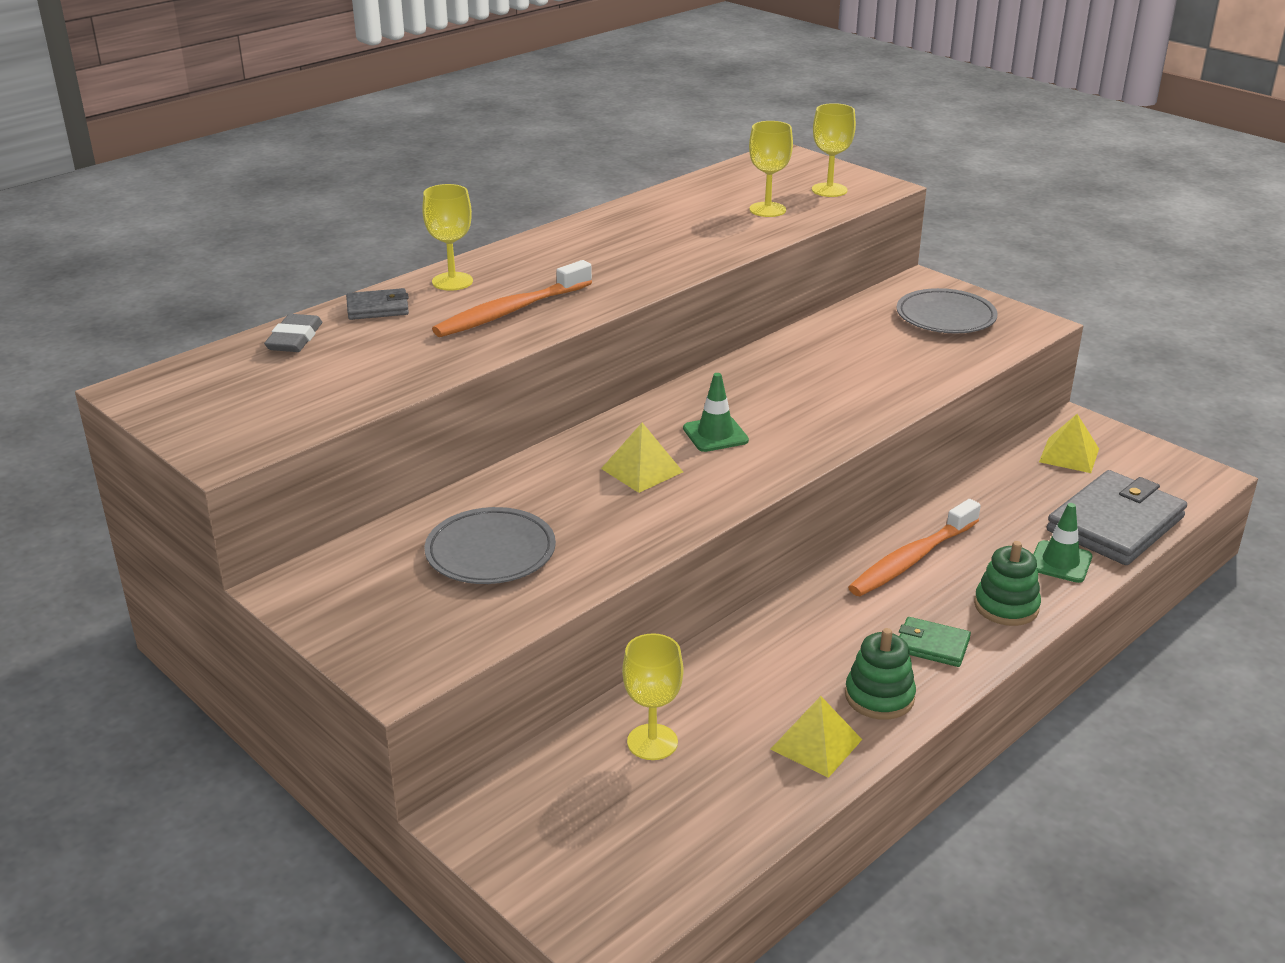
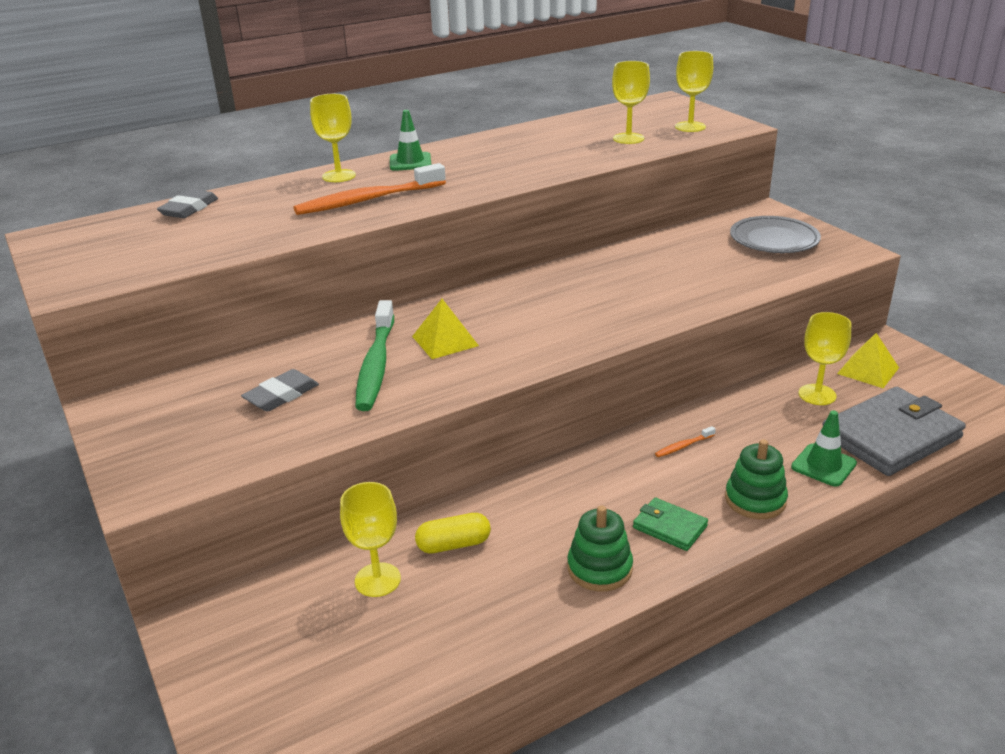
camera: 15 degrees right, 0 degrees up
grey wallet [346,288,409,320] -> none
grey plate [425,507,556,584] -> grey eraser [241,369,319,412]
green traffic cone [683,373,749,452] -> green traffic cone moved to [390,110,432,171]
yellow pyramid [771,696,862,778] -> none
orange toothbrush [848,499,981,596] -> orange toothbrush [655,426,716,457], size x0.41
none -> green toothbrush [355,300,394,411]
none -> yellow capsule [415,513,491,554]
none -> yellow goblet [799,312,851,405]

